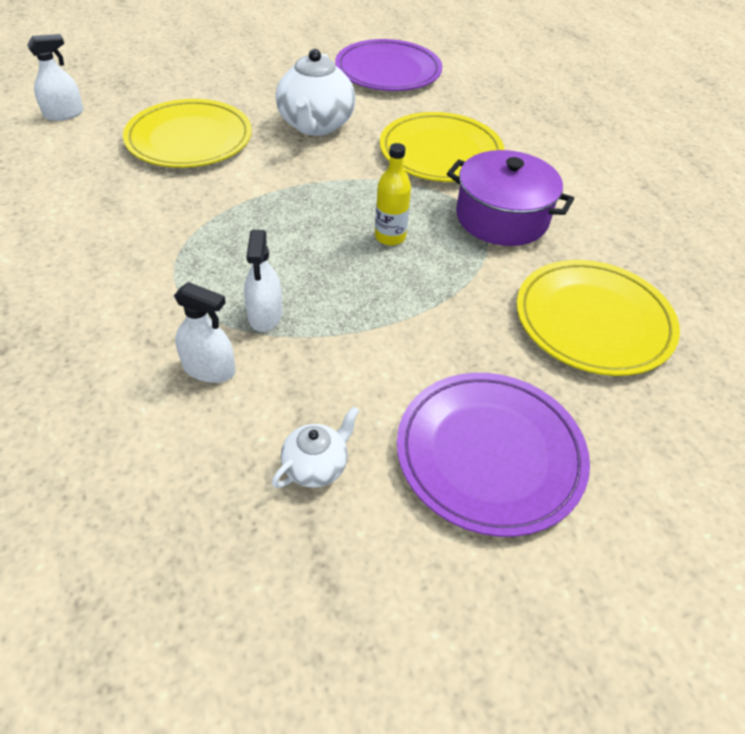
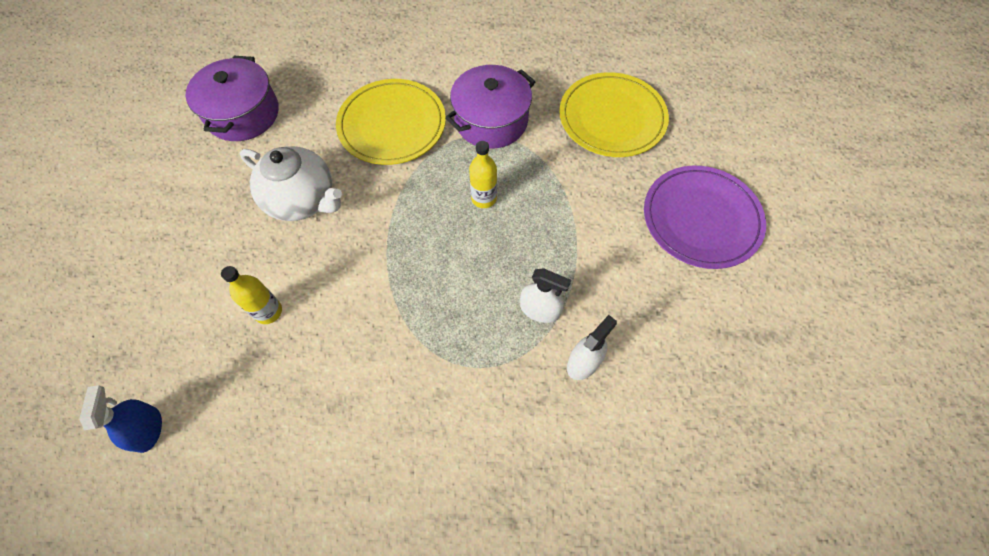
camera: 65 degrees left, 15 degrees up
white spray bottle [27,34,84,121] -> blue spray bottle [79,385,162,453]
yellow plate [123,99,252,168] -> yellow bottle [221,266,282,324]
white teapot [272,406,359,488] -> none
purple plate [335,39,442,91] -> purple pot [185,56,279,141]

